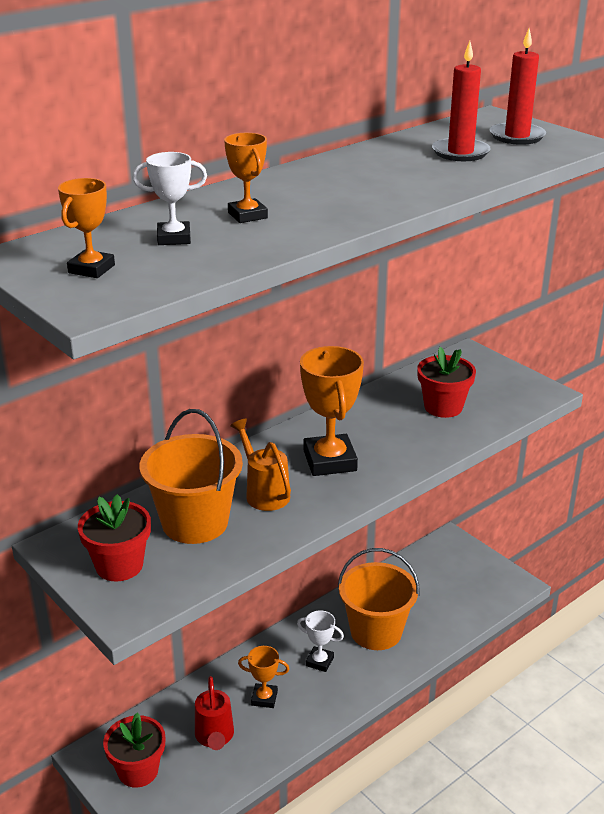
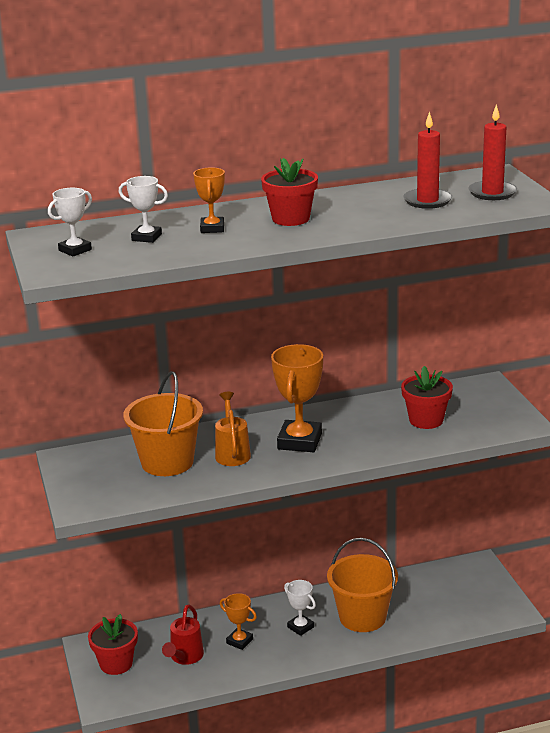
camera: 25 degrees right, 5 degrees down
orange trophy [58,178,115,278] -> white trophy [48,188,92,256]
red flower pot [78,494,151,581] -> red flower pot moved to [261,158,318,226]

